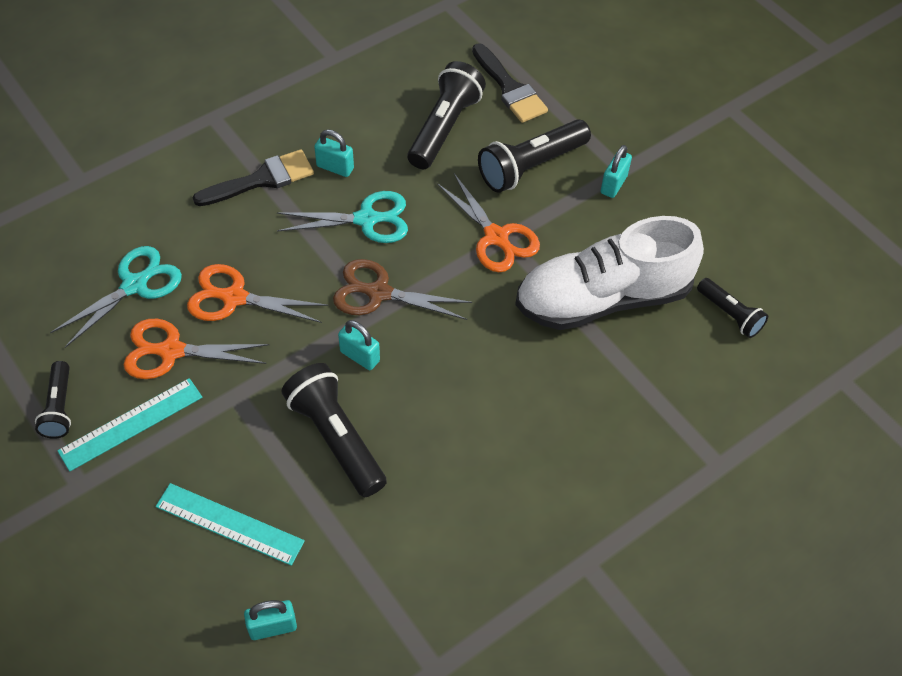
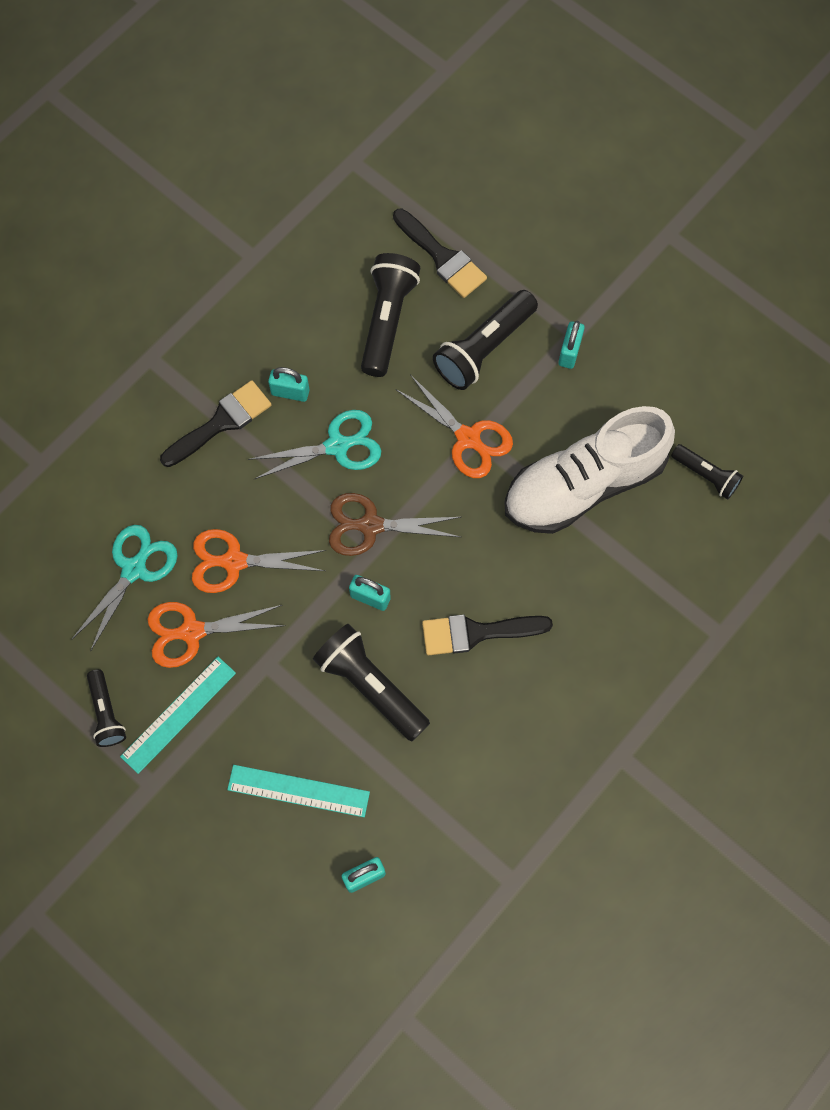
camera: 10 degrees left, 15 degrees up
none -> black brush [422,615,553,655]

